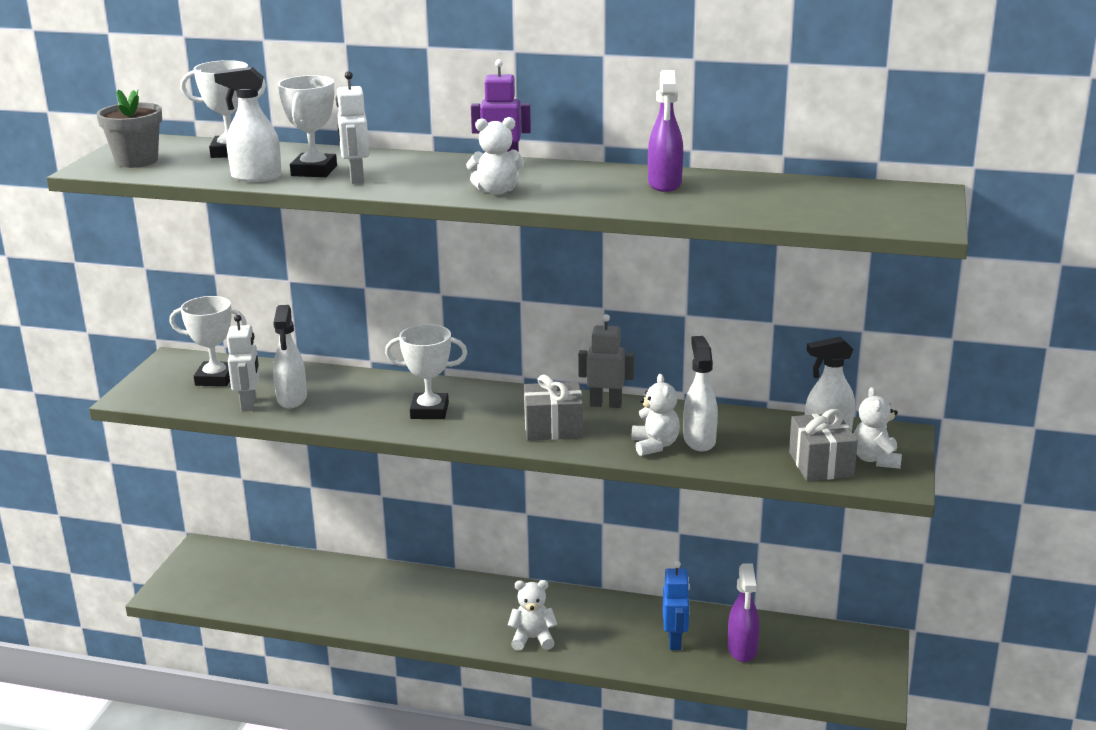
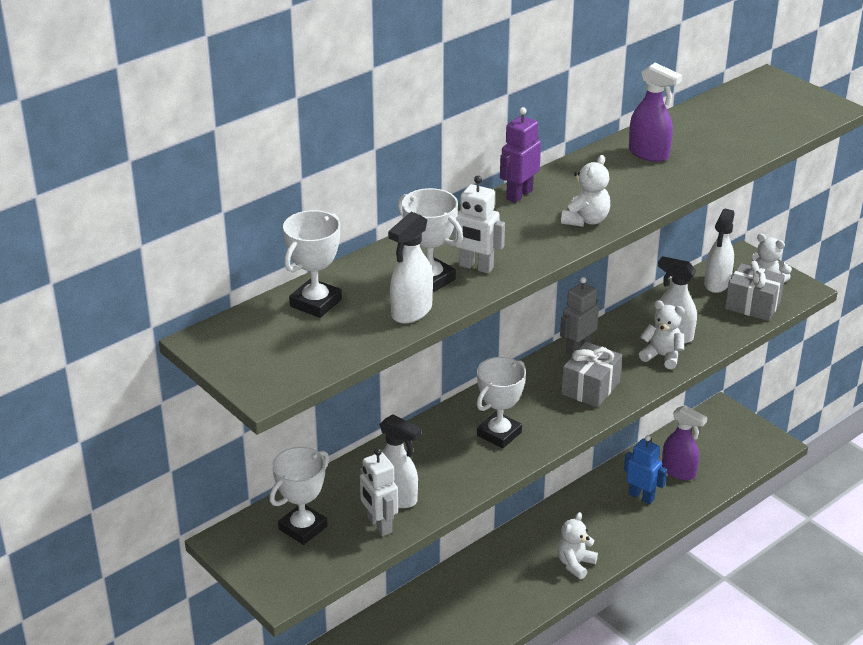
camera: 55 degrees left, 10 degrees up
grey flower pot [96,89,162,168] -> none
white robot [227,315,260,412] -> white robot turned 150 degrees counterclockwise [360,448,398,536]

